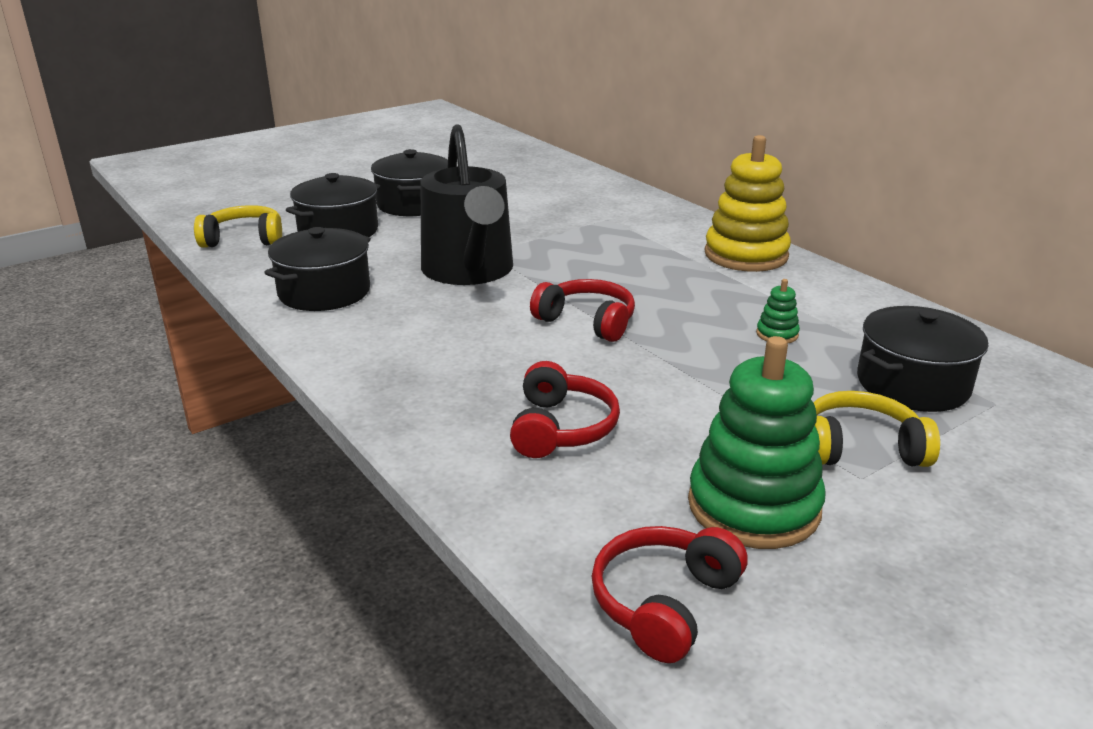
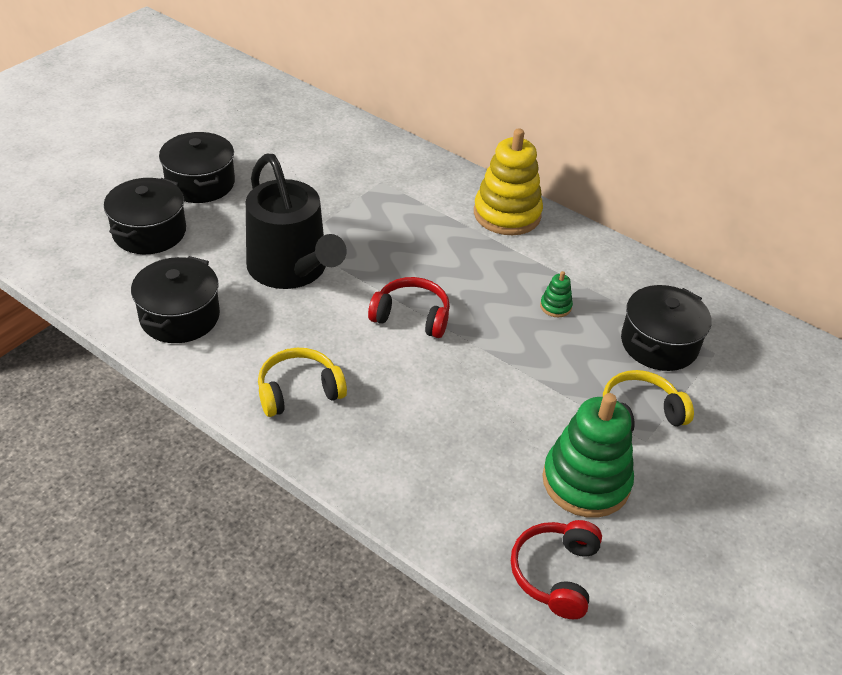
camera: 20 degrees left, 15 degrees up
yellow headphones [194,205,282,248] -> yellow headphones moved to [258,348,347,417]
red headphones [510,361,620,458] -> none

